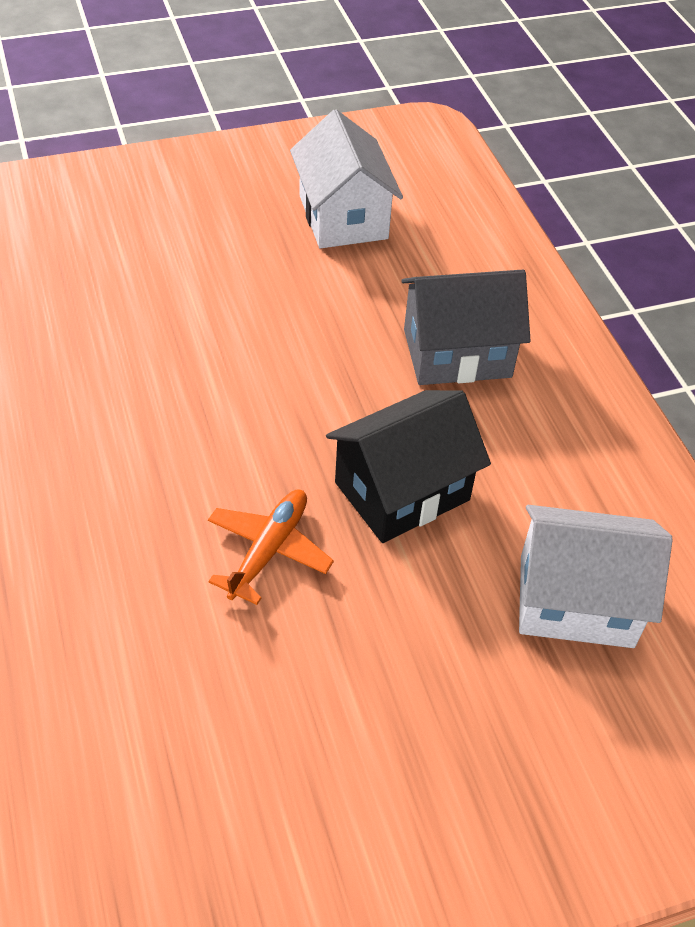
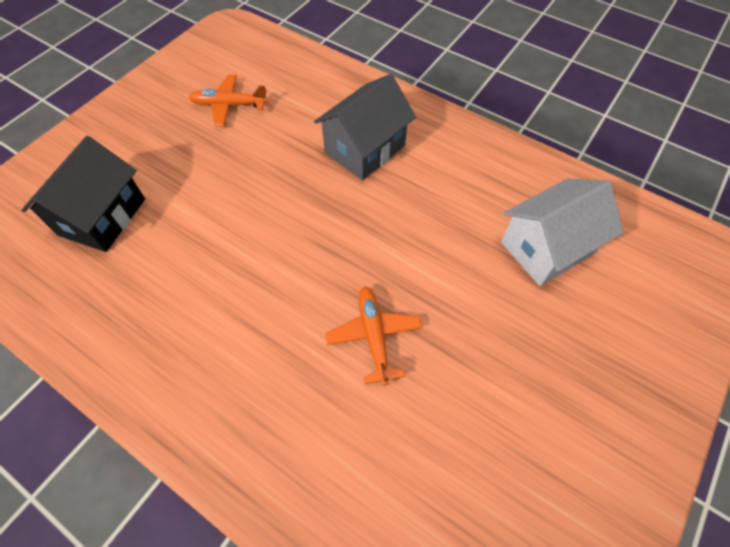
camera: 35 degrees left, 10 degrees up
white house [290,110,403,248] -> orange plane [189,75,268,126]
black house [326,390,491,543] -> black house moved to [22,136,145,252]

